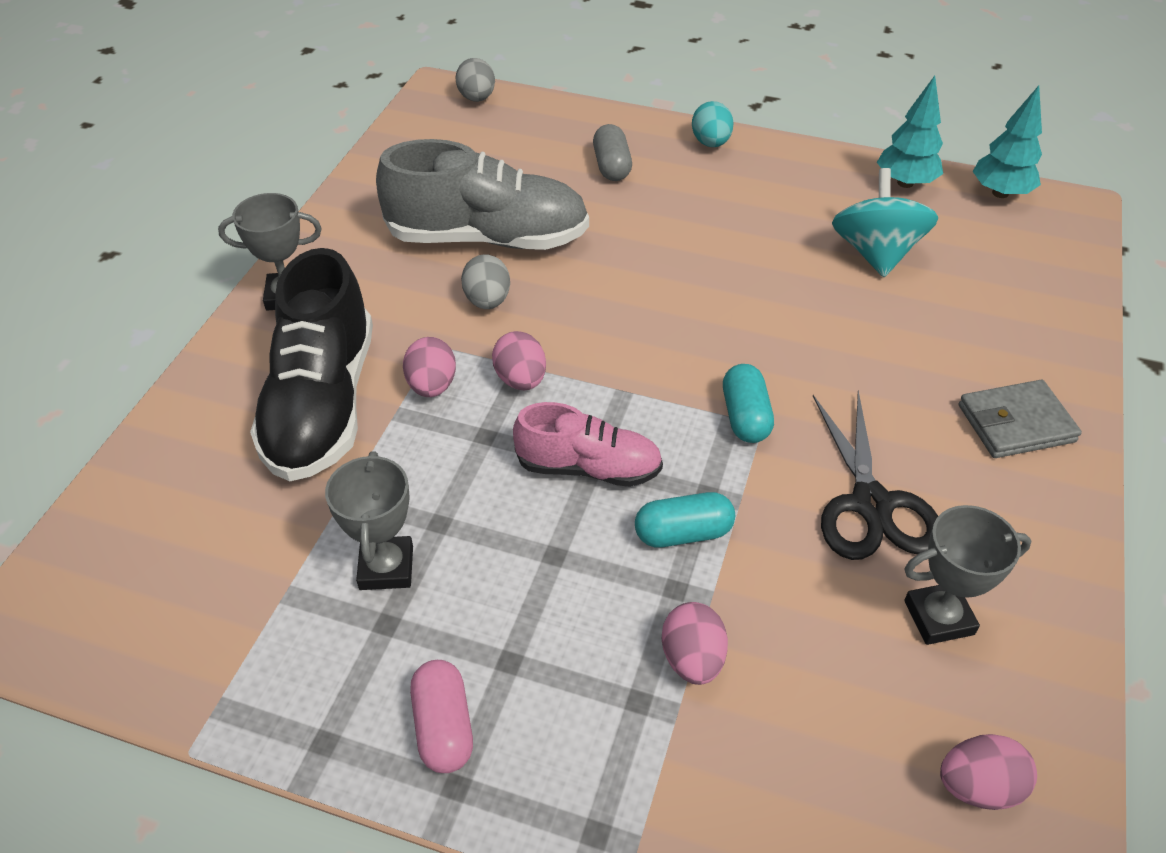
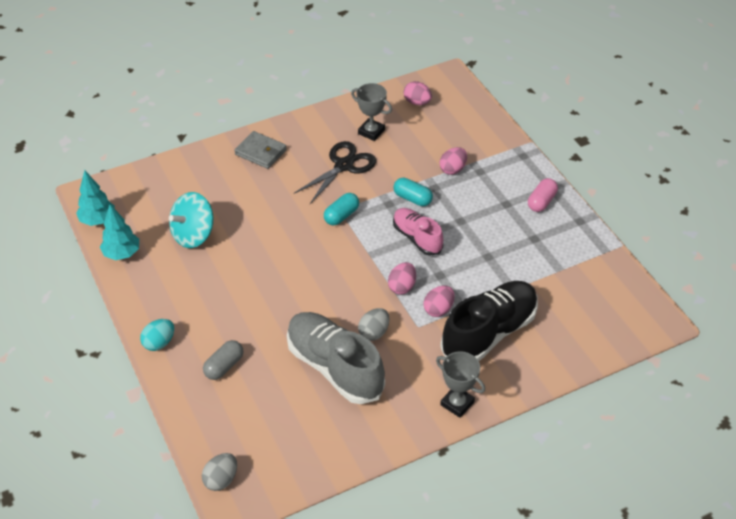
camera: 135 degrees left, 0 degrees up
grey trophy [325,451,413,590] -> none

